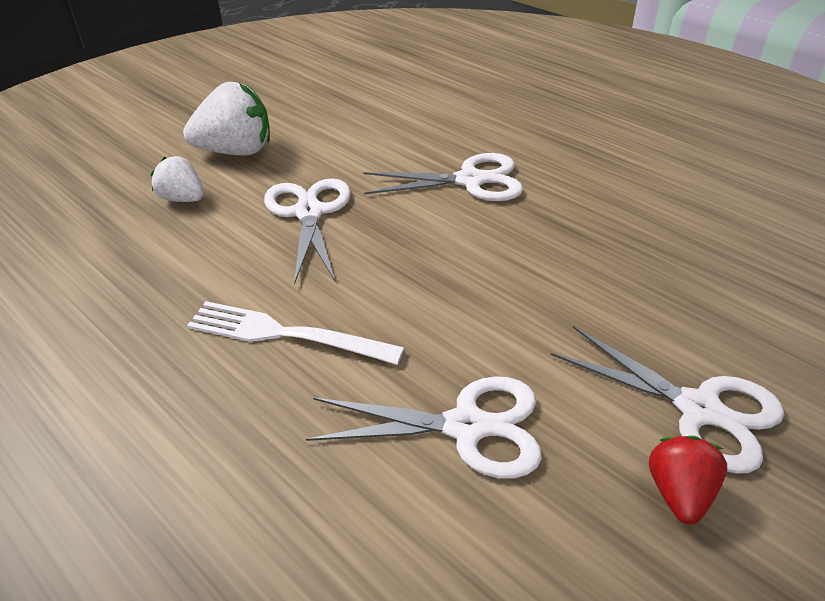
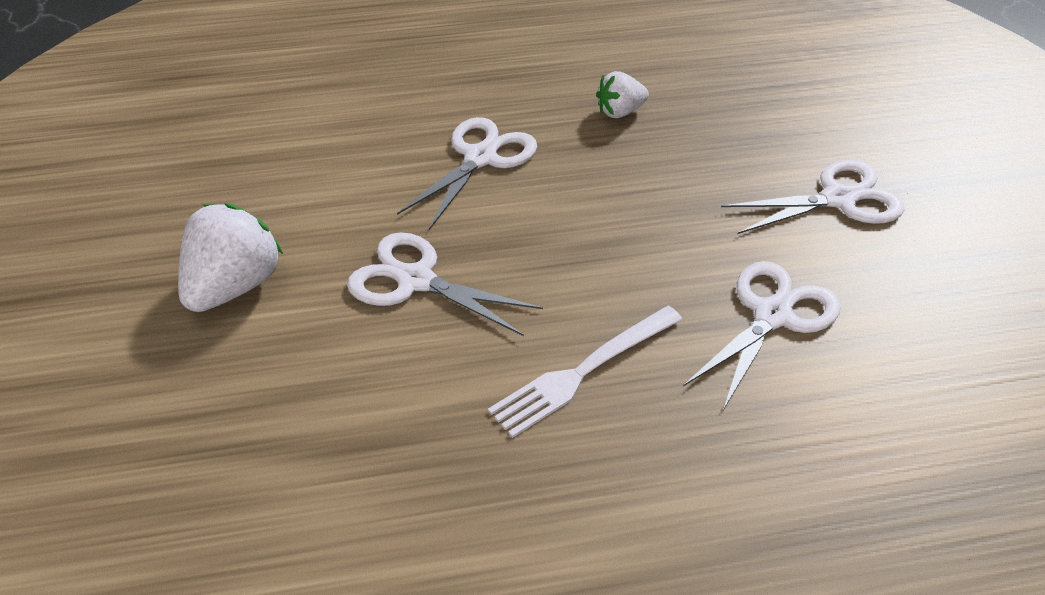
camera: 55 degrees left, 5 degrees up
white strawberry [151,156,204,202] -> white strawberry moved to [596,71,649,118]
red strawberry [649,436,727,525] -> none

